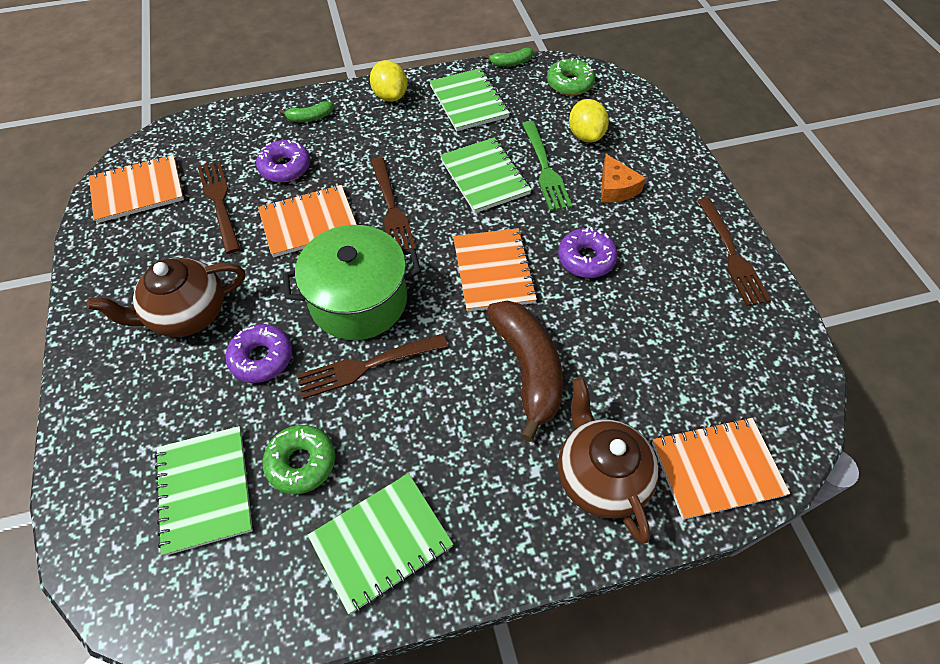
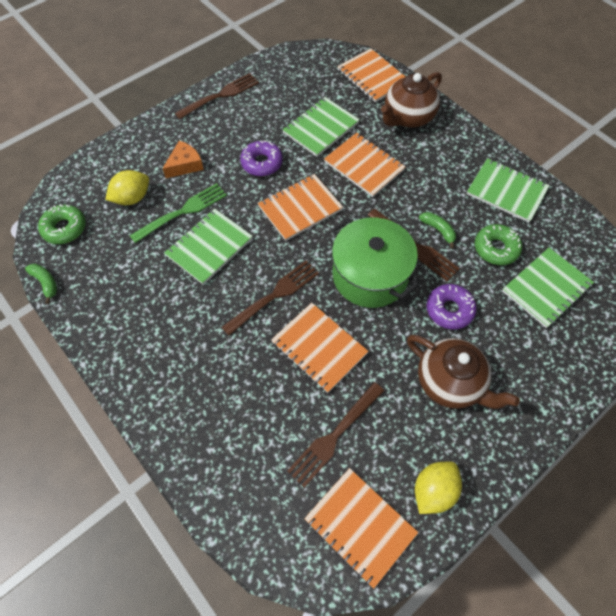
camera: 115 degrees left, 5 degrees up
purple donut [256,140,310,182] -> none
green banana [279,101,333,122] -> green banana moved to [419,212,456,249]
yellow lemon [370,60,407,102] -> yellow lemon moved to [415,462,462,514]
green notebook [429,68,510,131] -> green notebook moved to [282,97,360,157]
brown banana [487,300,563,442] -> orange notebook [324,133,406,197]

